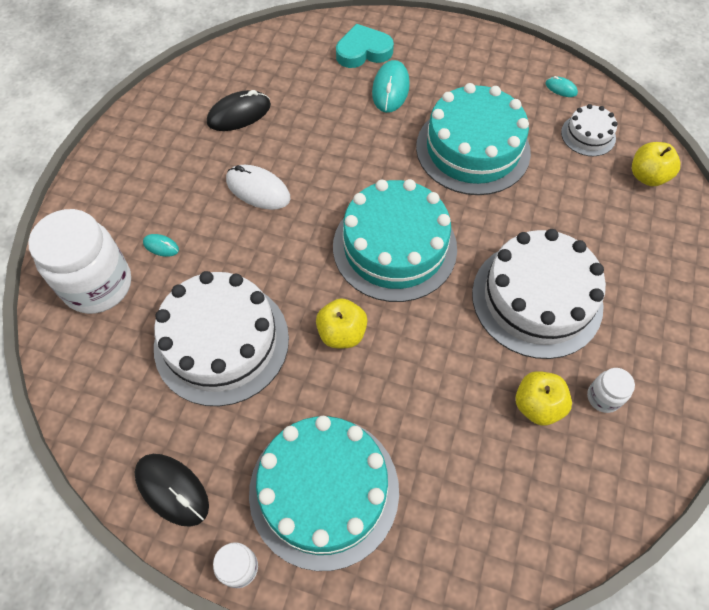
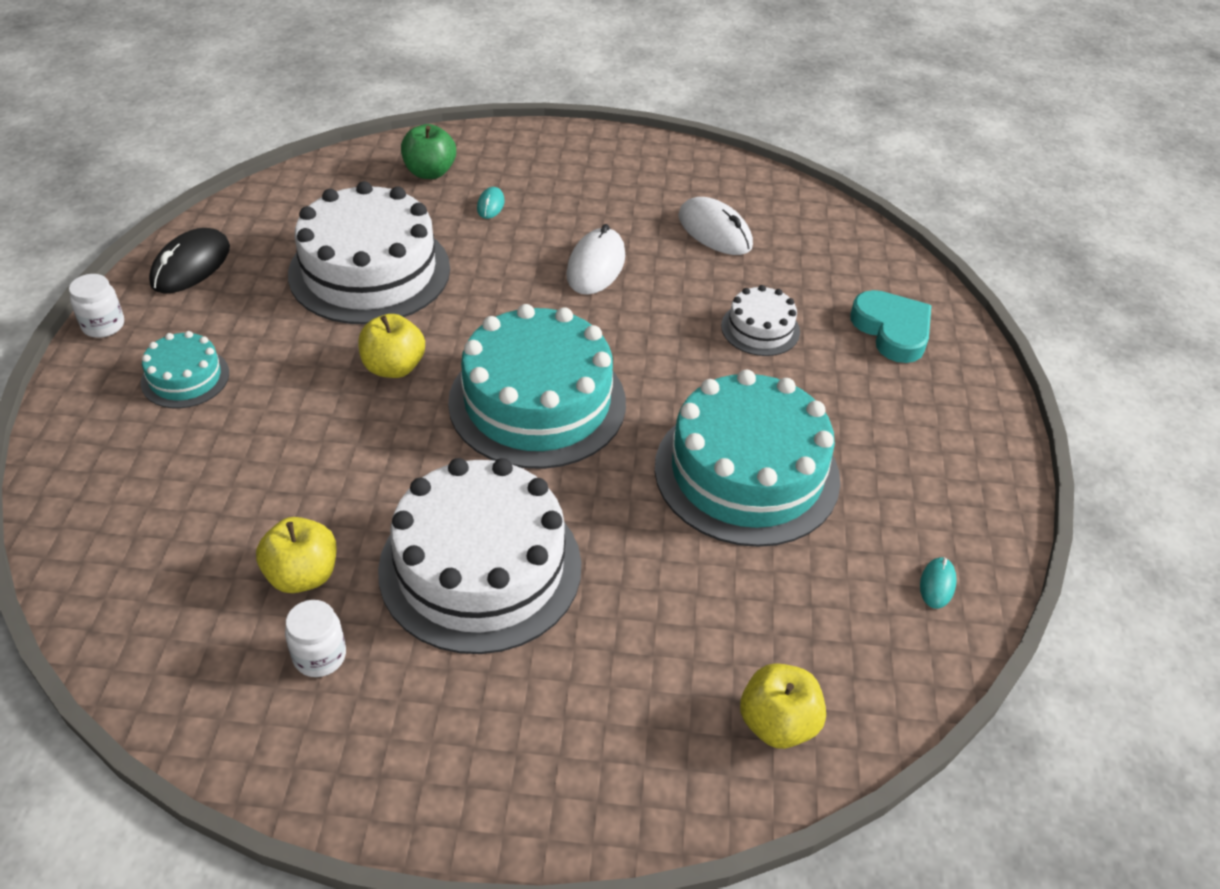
camera: 75 degrees right, 15 degrees down
white jar [28,209,131,314] -> green apple [401,124,456,179]
black mouse [207,90,271,131] -> white mouse [678,197,753,255]
turquoise cake [249,416,399,571] -> turquoise cake [141,331,229,408], size x0.48
turquoise mouse [372,60,410,113] -> none
white cake [561,104,617,156] -> white cake moved to [721,285,800,356]

